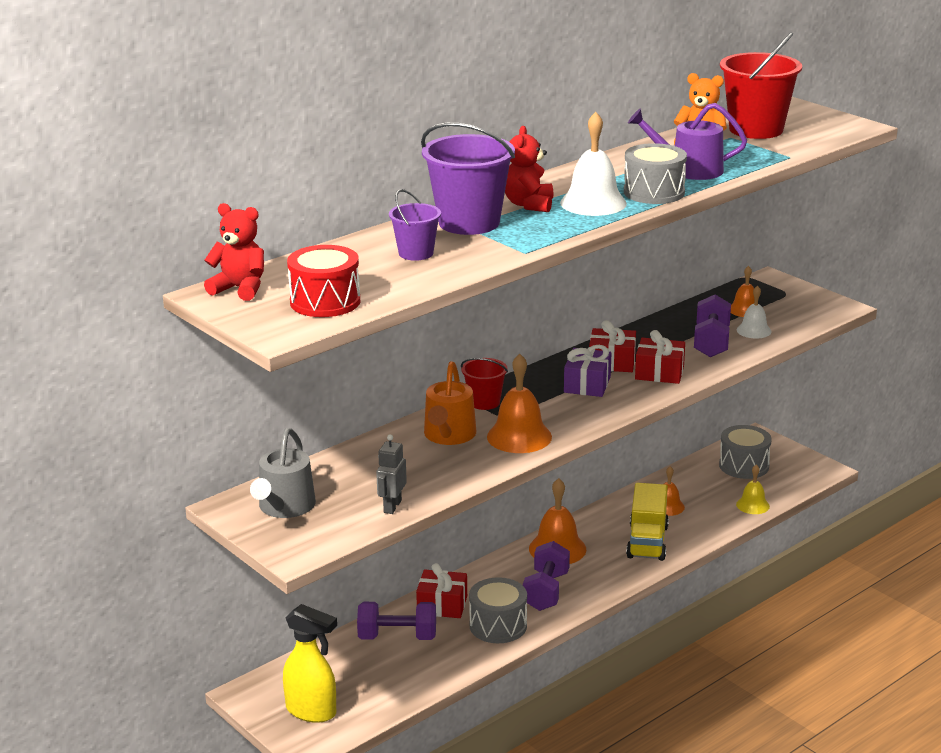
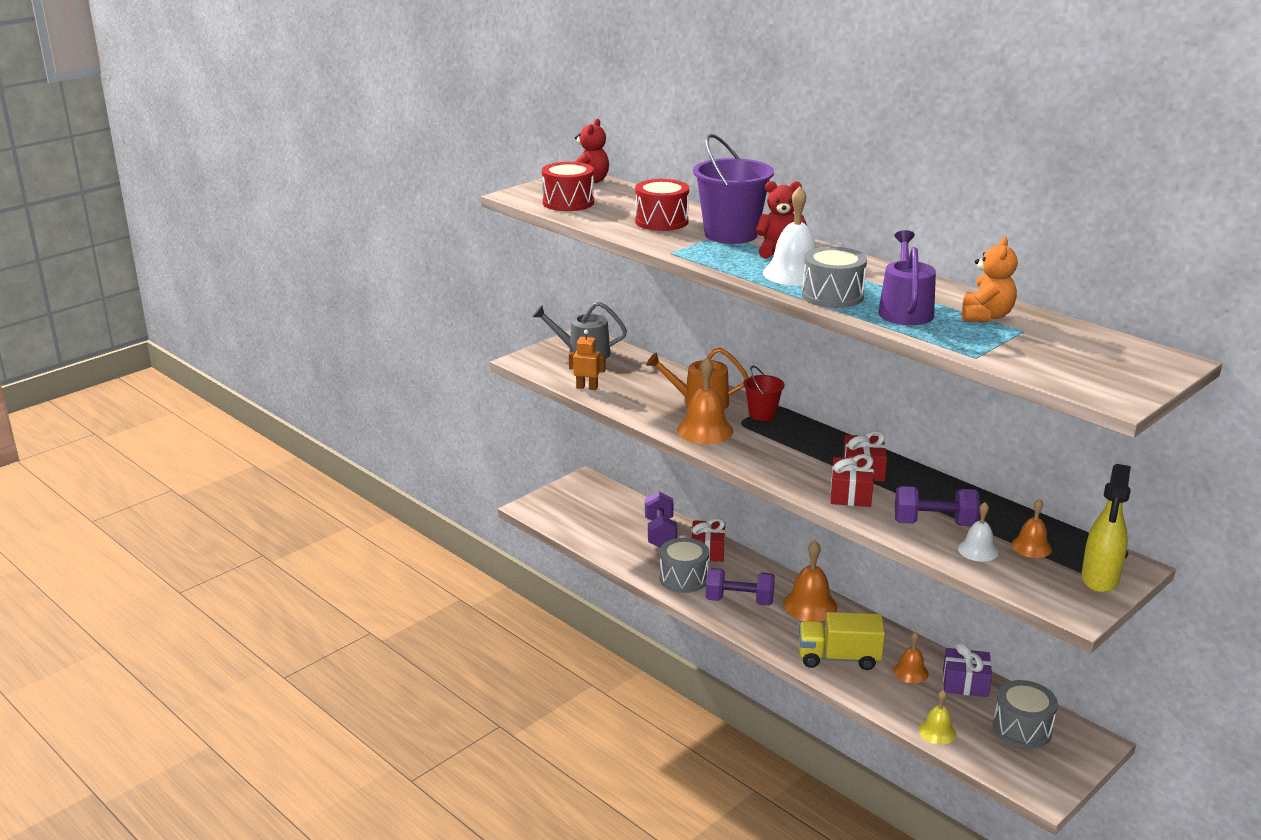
camera: 85 degrees right, 0 degrees up
yellow spray bottle [283,604,337,723] -> yellow spray bottle moved to [1082,464,1131,593]
grey robot [376,434,407,514] -> orange robot [569,330,606,390]
purple bucket [389,189,441,261] -> red drum [635,179,689,231]
purple gift [564,345,611,397] -> purple gift moved to [943,642,992,697]
red bucket [720,32,802,139] -> none

